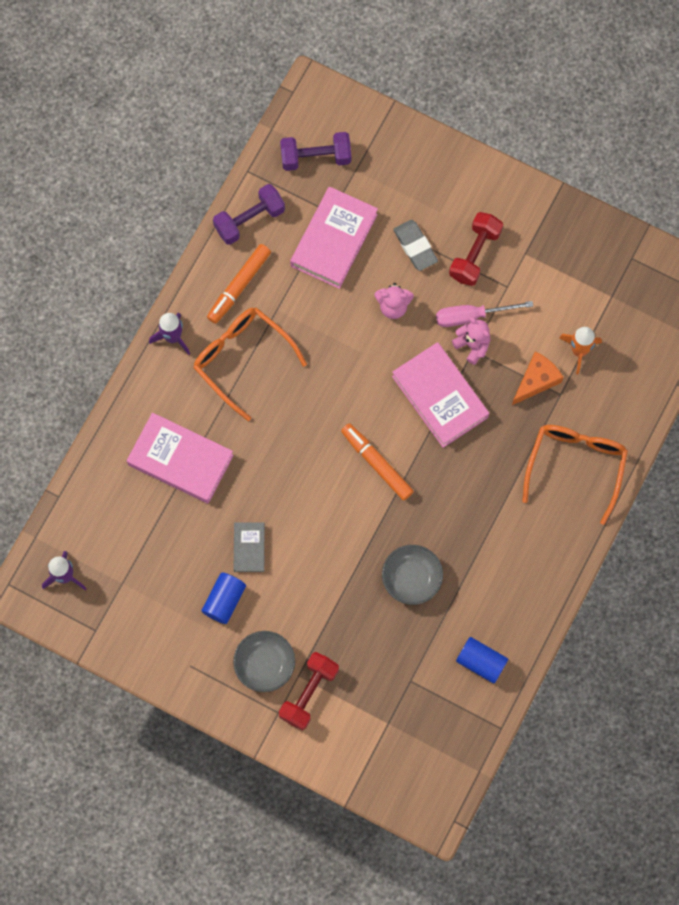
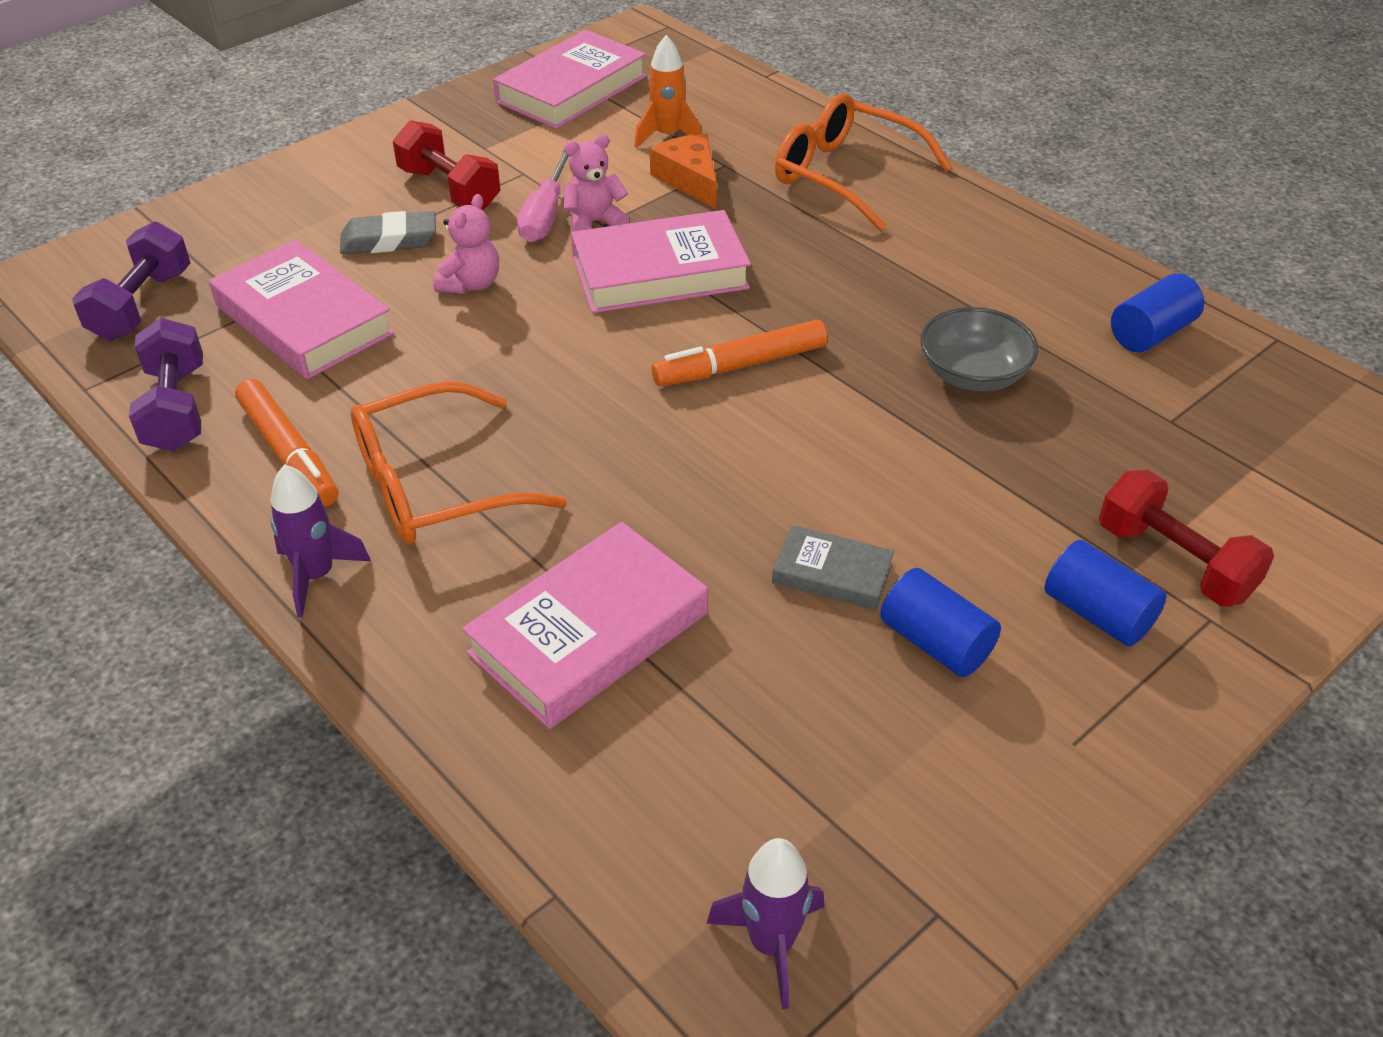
camera: 70 degrees left, 30 degrees down
grey bowl [233,631,295,692] -> blue cylinder [1045,540,1167,647]
none -> pink book [493,30,647,129]

